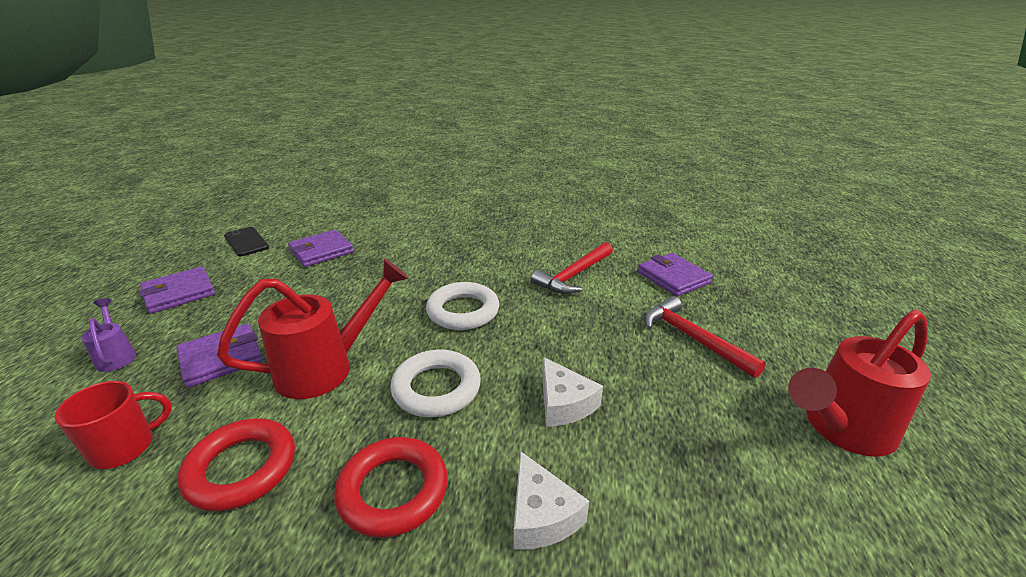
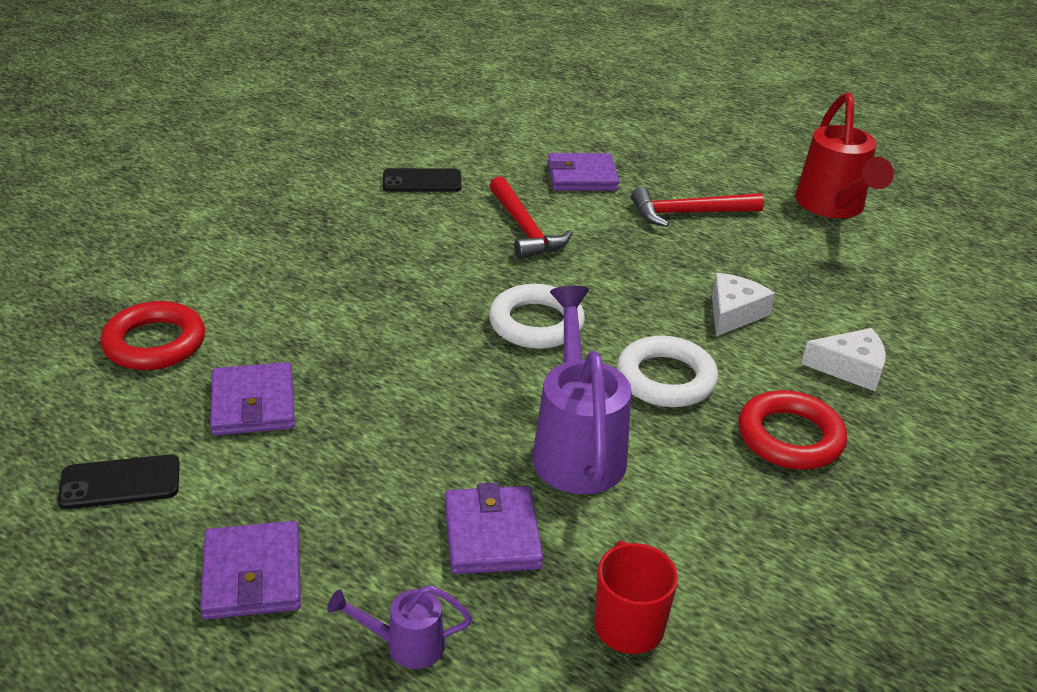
camera: 65 degrees left, 5 degrees up
red ring [177,418,295,511] -> red ring moved to [100,301,205,370]
red watering can [217,259,409,399] -> purple watering can [533,286,631,494]
white cheese [542,357,603,427] -> white cheese turned 60 degrees counterclockwise [712,273,775,336]
none -> black phone [383,168,461,192]

